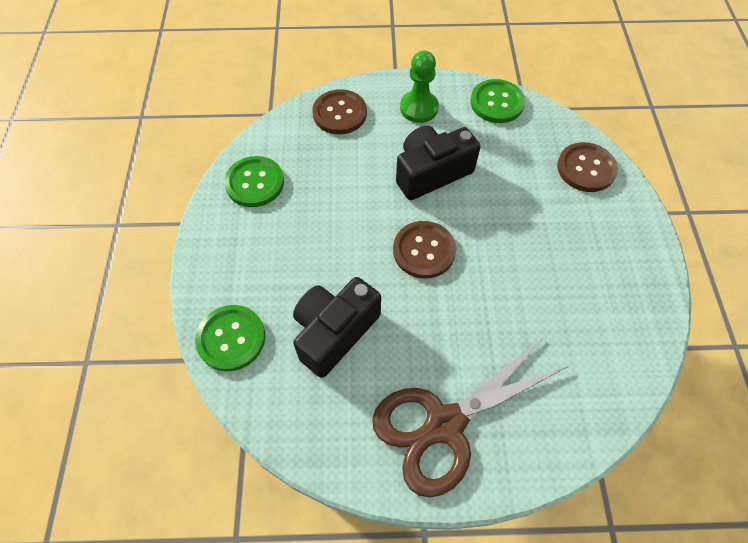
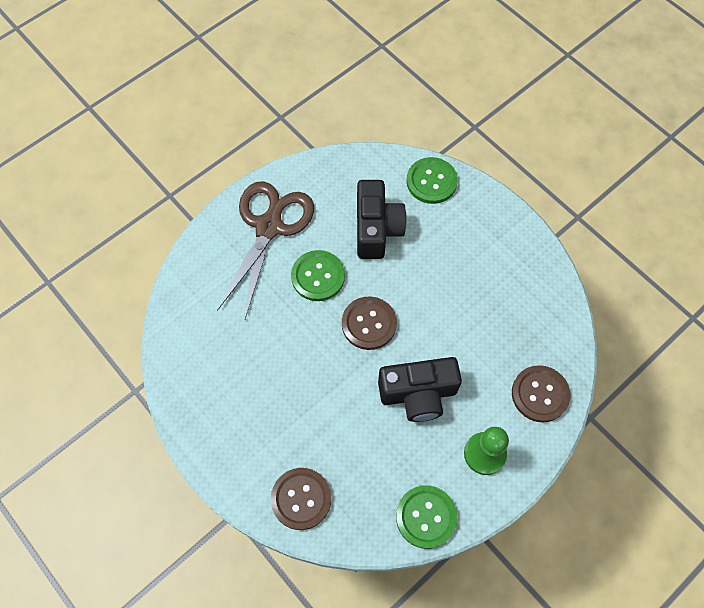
camera: 140 degrees right, 5 degrees up
green button [224,156,284,207] -> green button moved to [291,250,345,301]
black camera [396,126,481,200] -> black camera turned 60 degrees clockwise [378,357,462,422]

